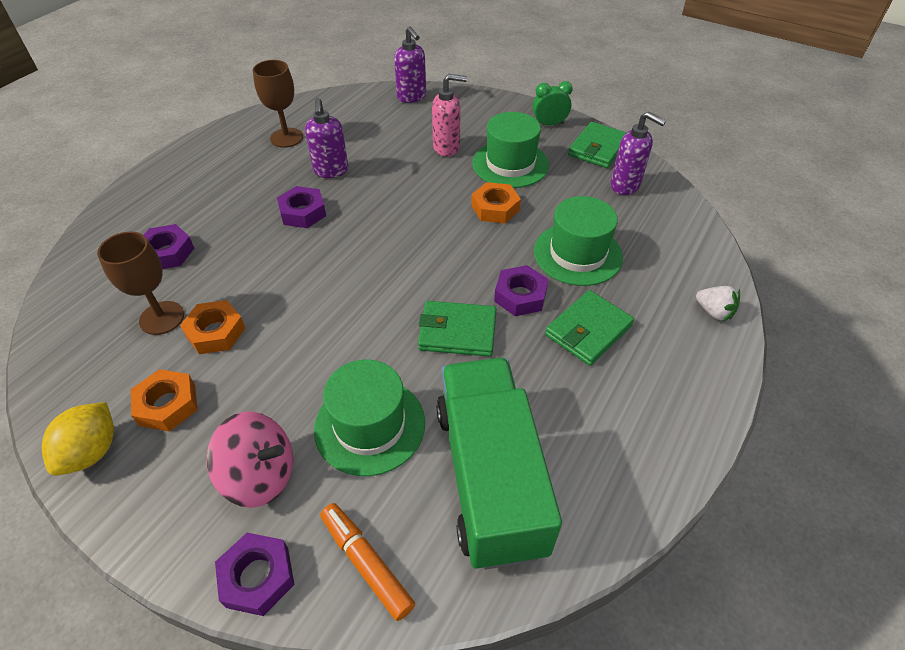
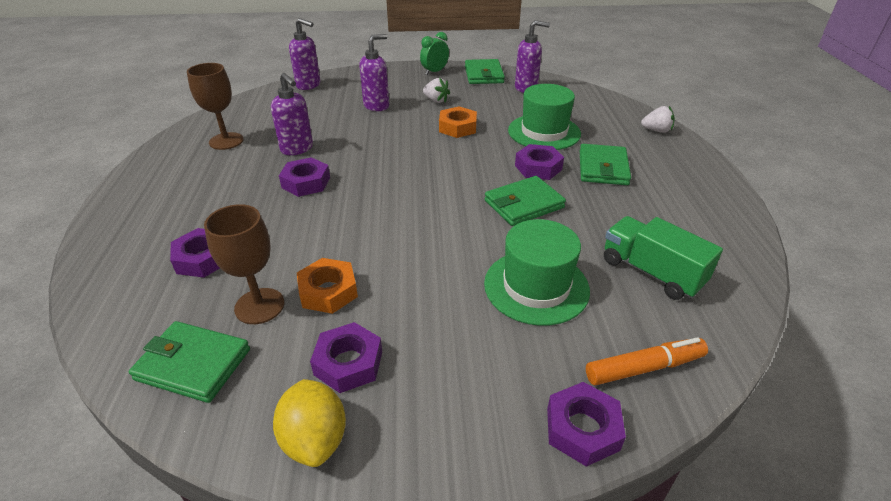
camera: 35 degrees left, 10 degrees down
orange nut [131,369,198,432] -> purple nut [310,322,382,393]
pink spinning top [206,412,293,508] -> none
orange marker [320,503,415,621] -> orange marker turned 150 degrees clockwise [586,337,708,385]
pink soap dispenser [432,74,467,157] -> purple soap dispenser [359,34,389,111]
green truck [436,358,562,570] -> green truck [604,216,723,300], size x0.60
green hat [472,112,549,188] -> white strawberry [423,78,450,103]
none -> green wallet [129,321,250,403]

